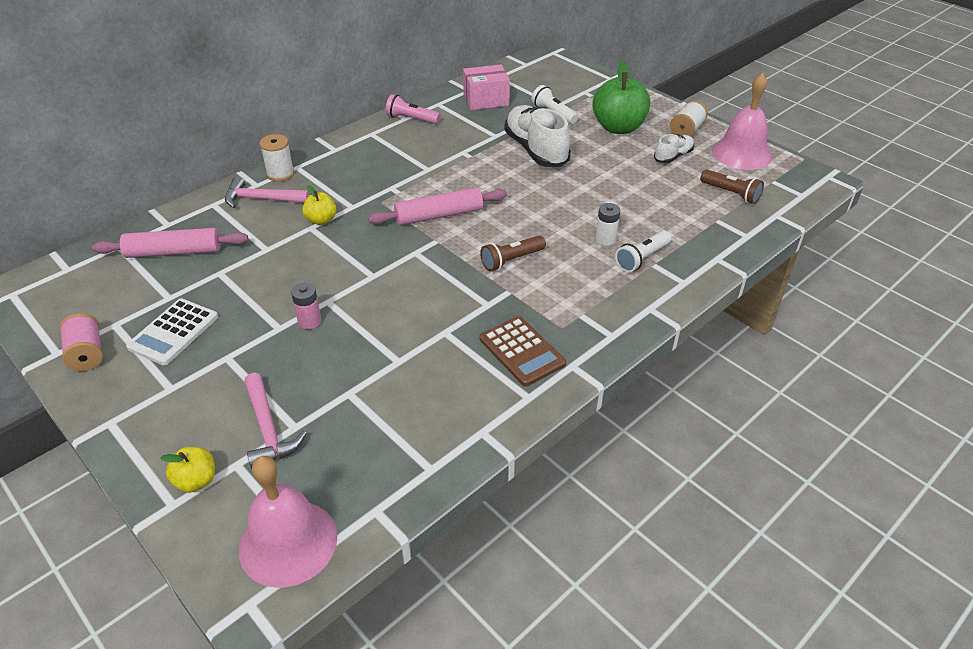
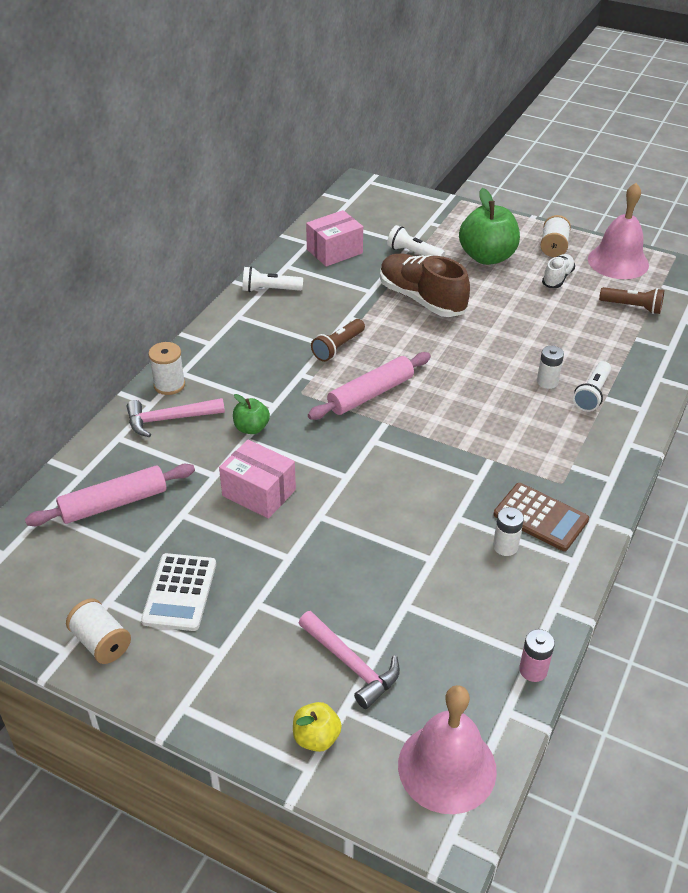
camera: 20 degrees left, 0 degrees up
pink spool [60,313,103,371] -> white spool [66,598,131,664]
pink battery [291,283,322,329] -> pink battery moved to [519,629,555,682]
yellow apple [302,185,336,225] -> green apple [233,394,270,434]
pink flashlight [385,94,441,124] -> white flashlight [243,266,303,292]
brown flashlight [480,236,546,272] -> brown flashlight moved to [311,319,365,362]
white shoe [504,105,571,167] -> brown shoe [380,254,470,317]
none -> pink box [219,440,296,519]
none -> white battery [493,507,524,556]

